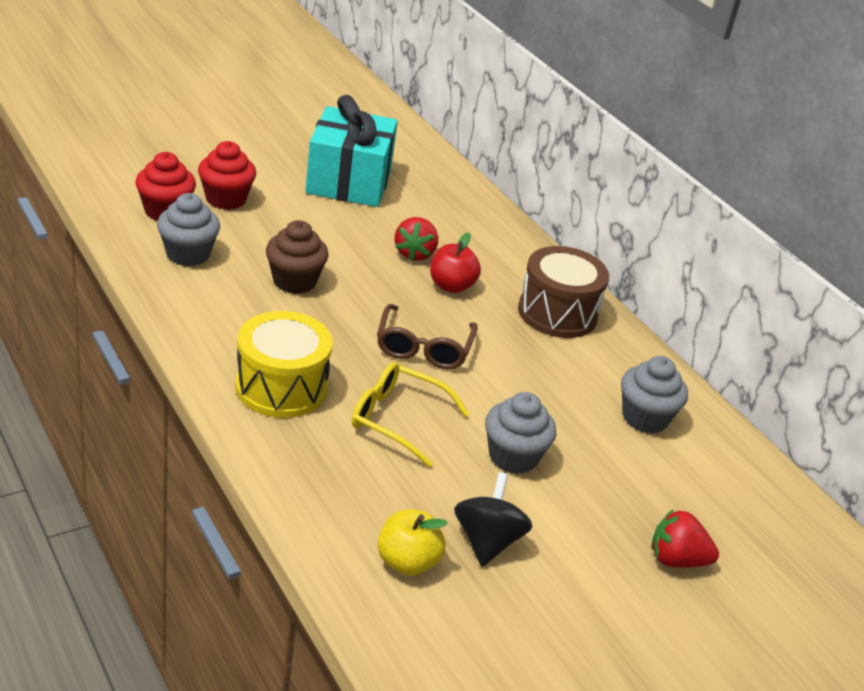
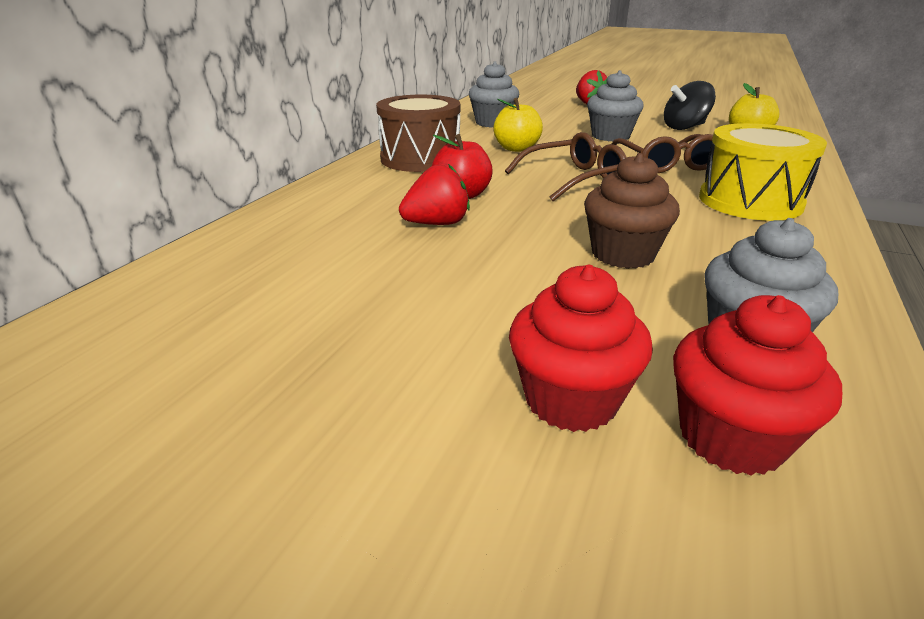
camera: 120 degrees left, 5 degrees down
turquoise gift [305,95,398,207] -> none
yellow glasses [352,362,469,467] -> brown glasses [612,134,713,173]
none -> yellow apple [493,98,543,152]

